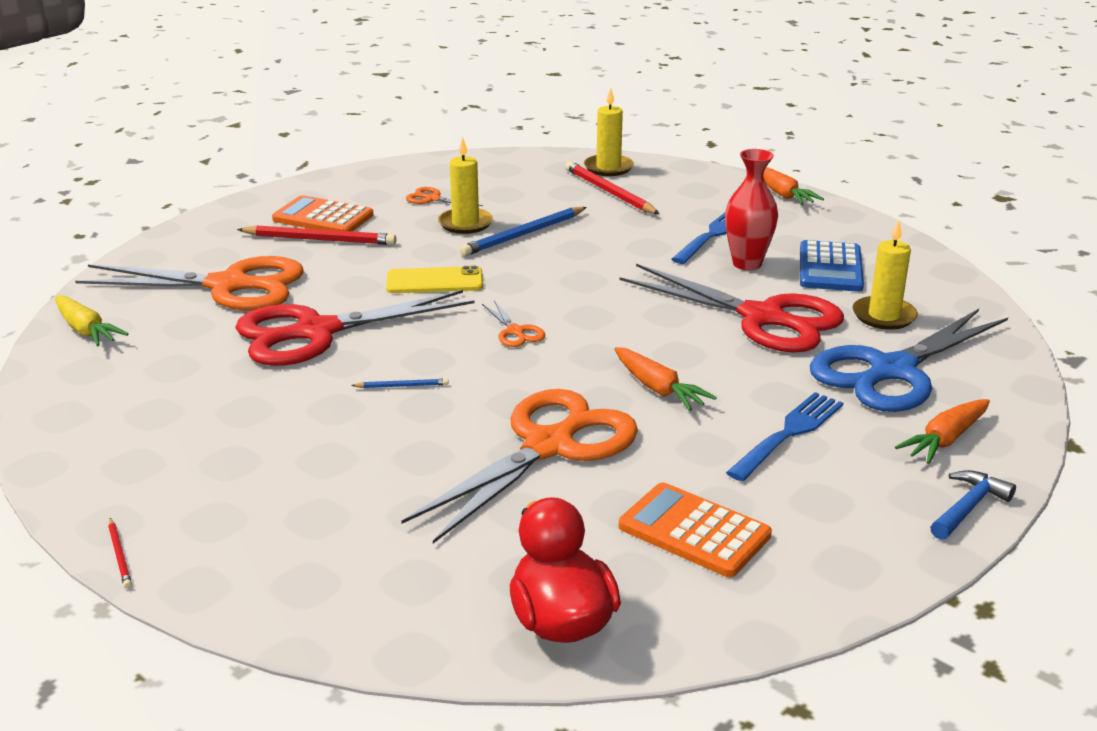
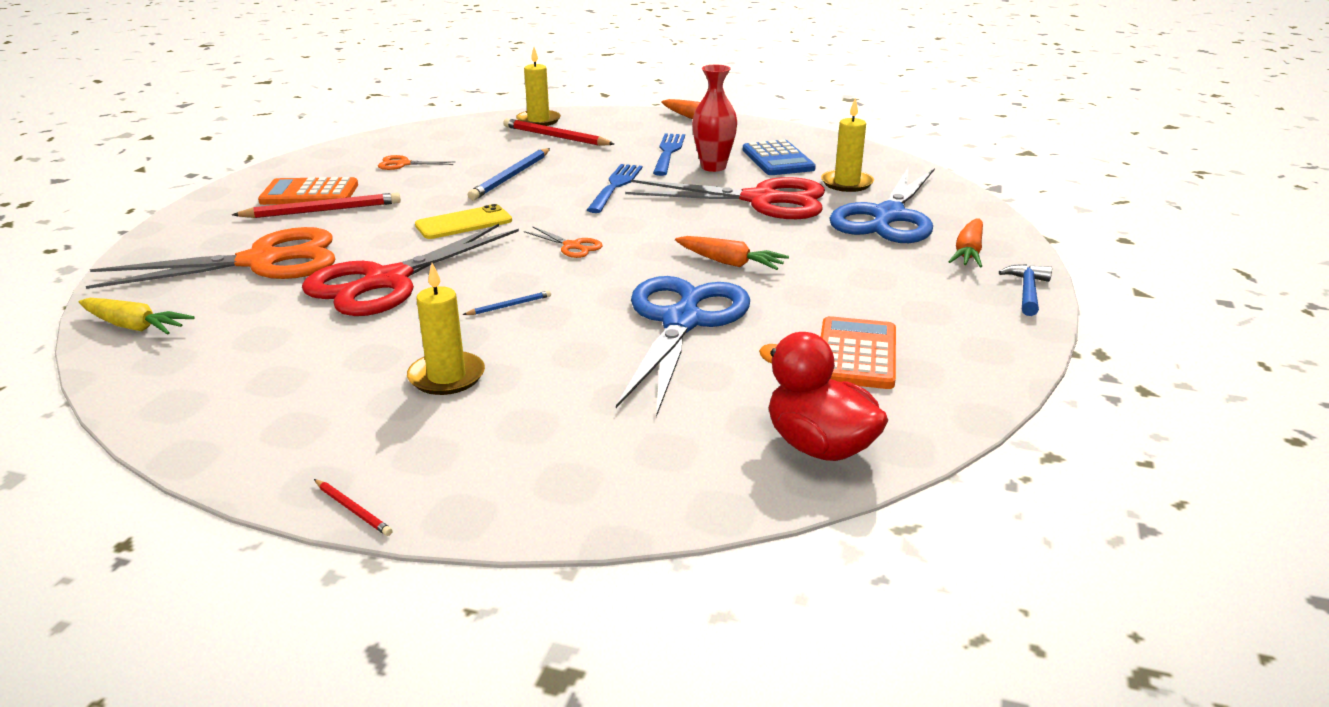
camera: 25 degrees left, 0 degrees up
orange scissors [401,389,638,543] -> blue scissors [616,276,750,417]
yellow candle [438,137,493,234] -> yellow candle moved to [407,263,485,395]
orange calculator [619,482,772,577] -> orange calculator turned 90 degrees clockwise [821,316,896,389]
blue fork [726,392,843,481] -> blue fork moved to [587,164,642,213]

